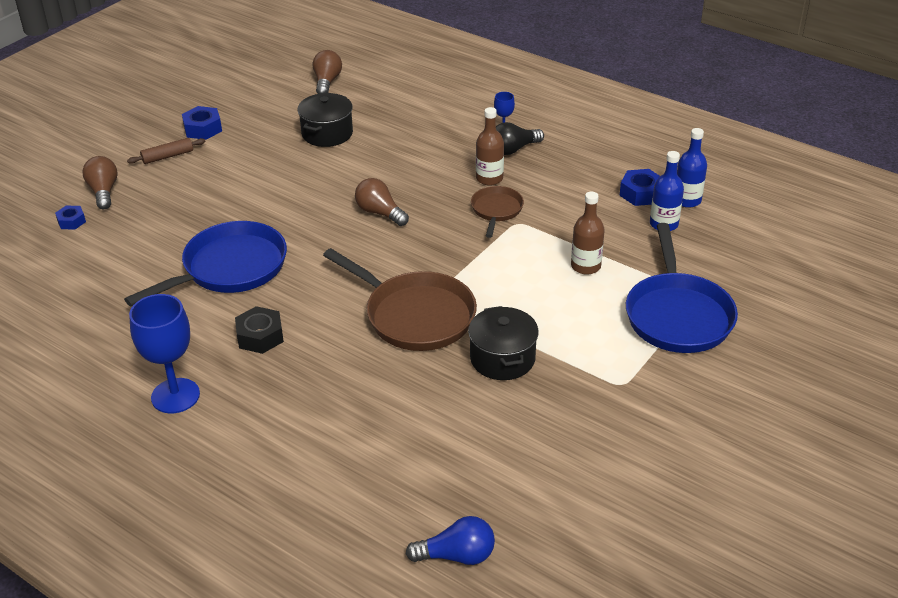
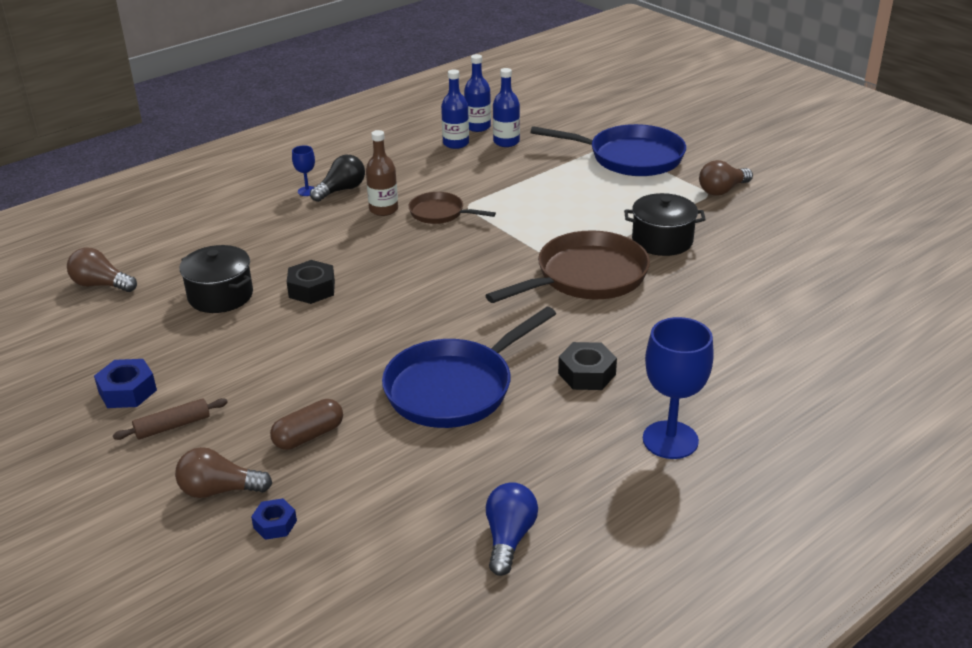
camera: 75 degrees left, 5 degrees down
blue pan [124,221,287,306] -> blue pan turned 105 degrees counterclockwise [382,307,556,428]
brown rolling pin [127,138,206,164] -> brown rolling pin turned 75 degrees clockwise [113,398,228,440]
brown light bulb [355,178,409,226] -> brown light bulb moved to [699,160,753,196]
blue light bulb [406,516,495,565] -> blue light bulb moved to [486,482,538,576]
black light bulb [496,122,544,155] -> black light bulb turned 120 degrees counterclockwise [310,154,365,202]
brown bottle [571,192,605,275] -> none
blue nut [620,169,660,206] -> blue bottle [441,70,469,149]
none -> brown capsule [270,399,343,450]
none -> black nut [287,260,335,304]

